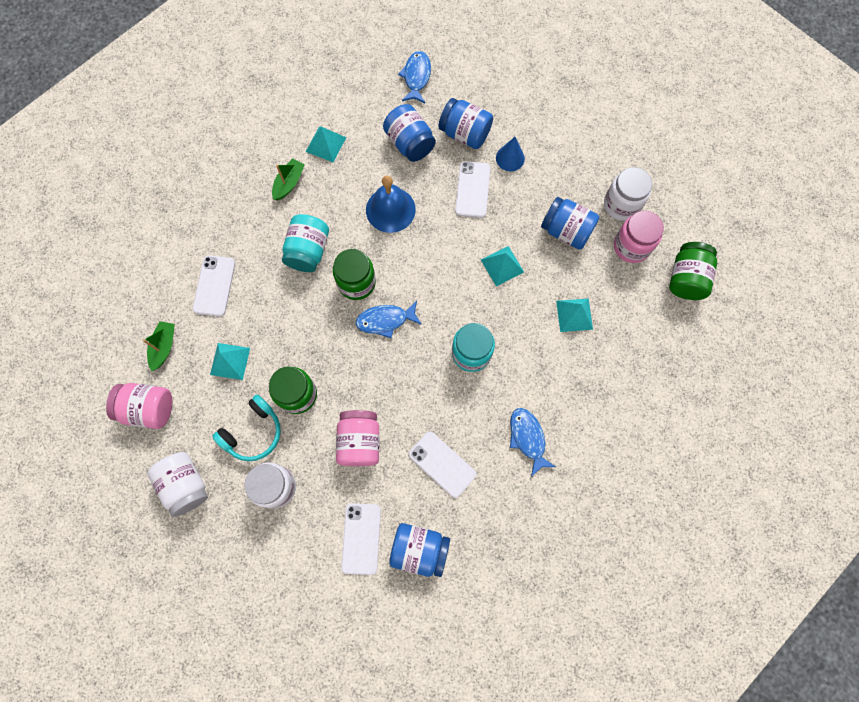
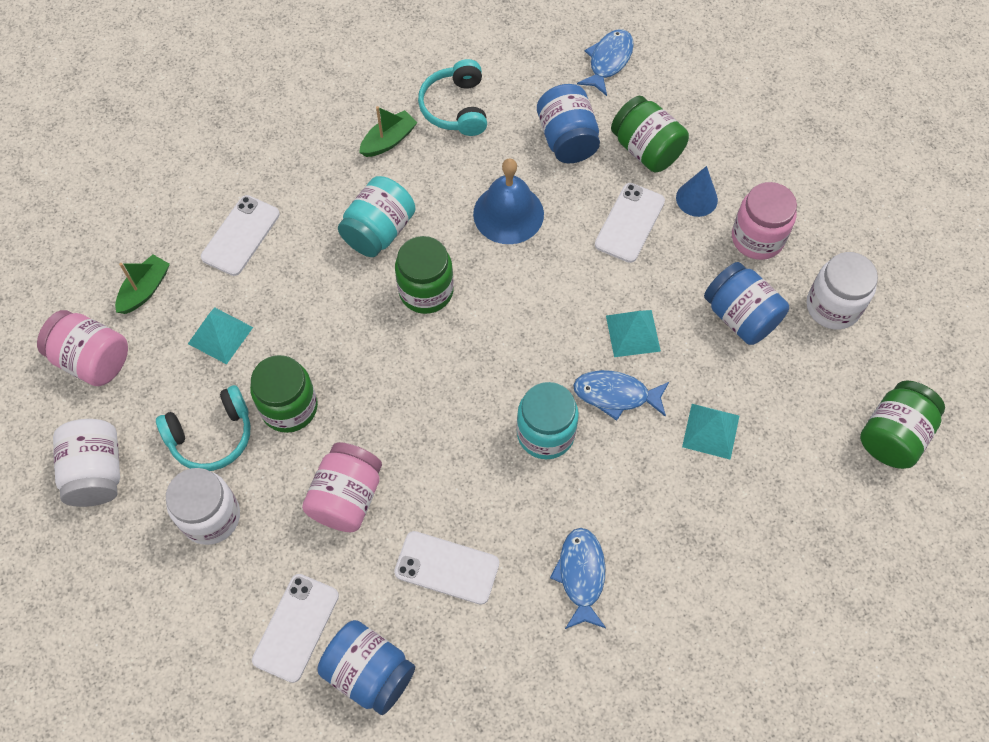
camera: 20 degrees right, 10 degrees down
turquoise pyramid [306,127,346,162] -> turquoise headphones [418,59,487,136]
blue fish [356,301,422,338] -> blue fish moved to [573,370,669,421]
white phone [409,432,476,498] -> white phone turned 45 degrees counterclockwise [394,531,499,605]
blue jar [438,98,493,149] -> green jar [611,96,689,172]
pink jar [614,211,664,263] -> pink jar moved to [732,182,797,260]

